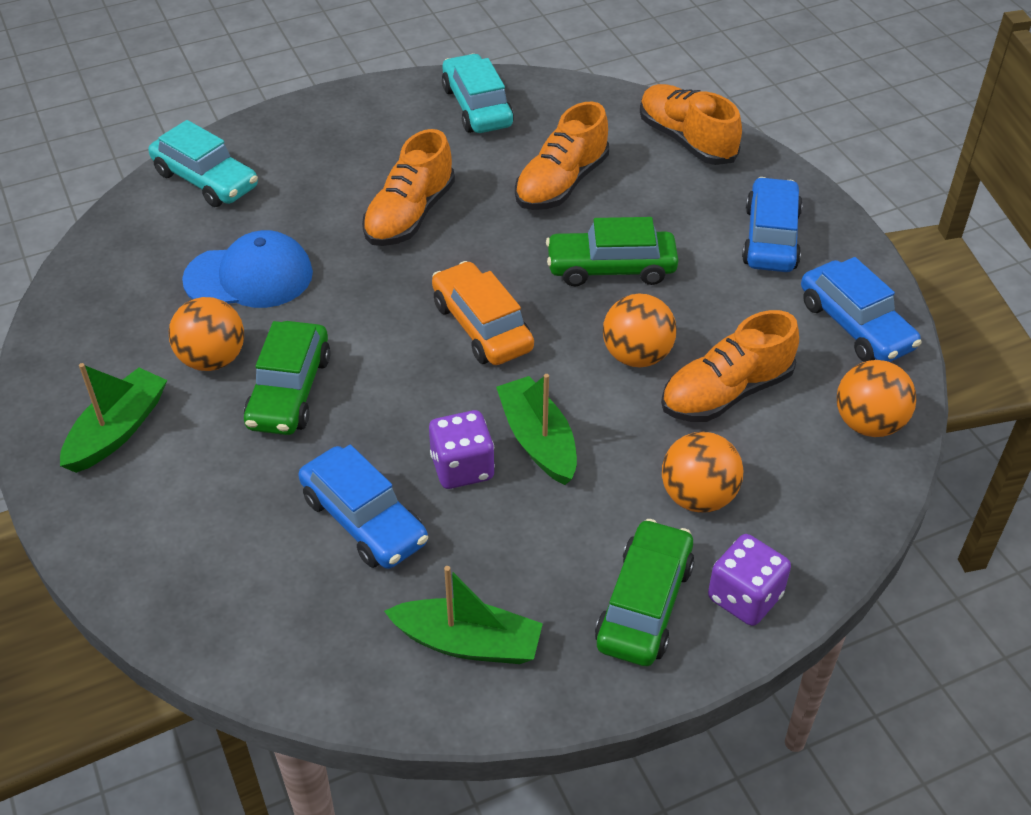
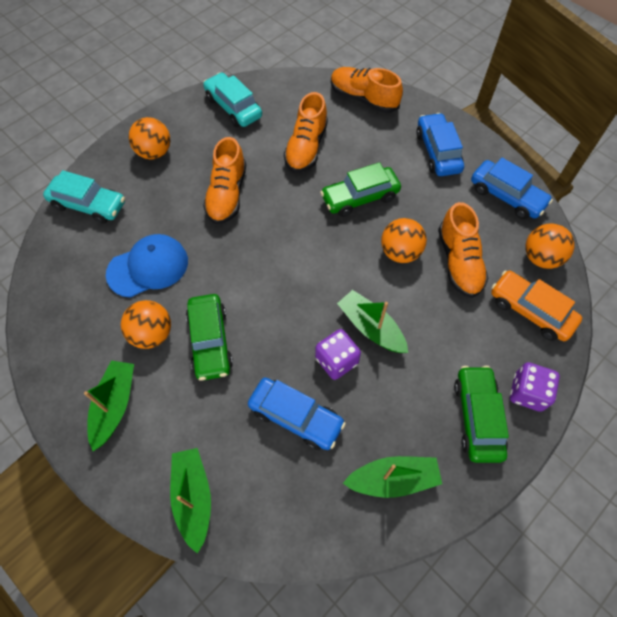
camera: 20 degrees left, 15 degrees up
orange car [432,261,534,365] -> orange car moved to [491,270,582,341]
orange shoe [661,310,799,422] -> orange shoe turned 45 degrees counterclockwise [438,202,488,298]
orange ball [662,432,743,513] -> orange ball moved to [129,117,170,160]
none -> green boat [170,448,211,554]

